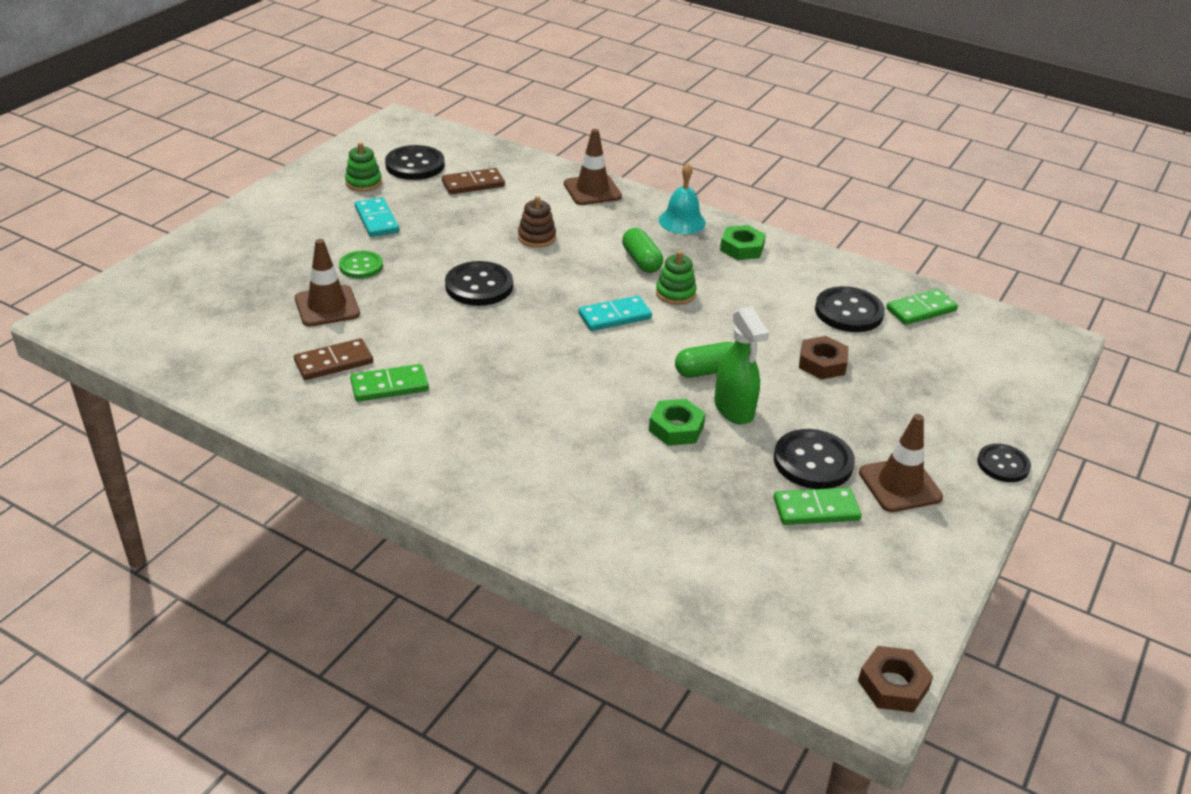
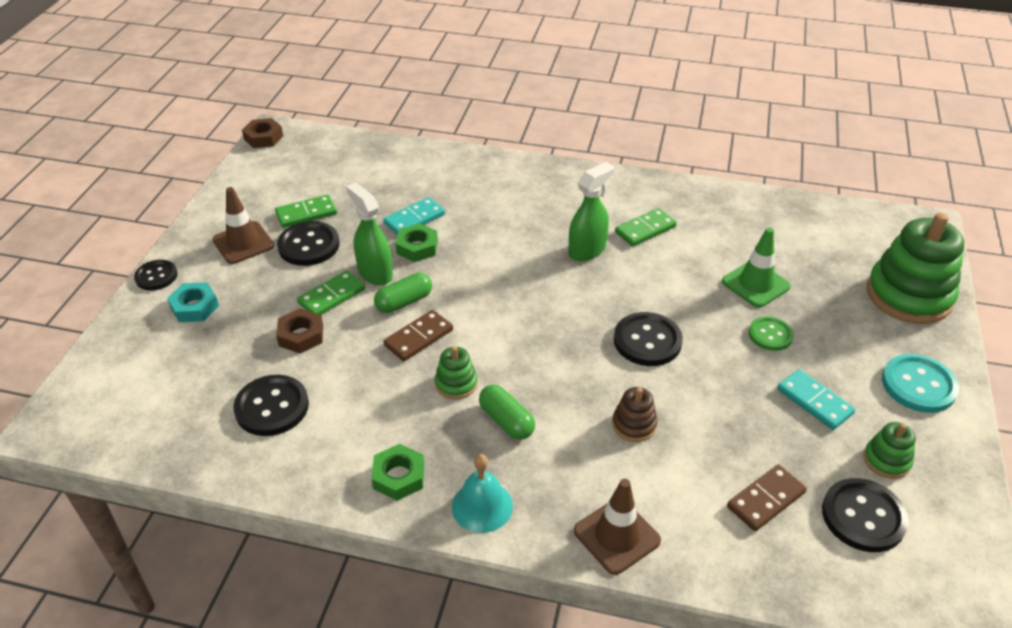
camera: 165 degrees right, 5 degrees up
brown domino [294,338,373,380] -> brown domino moved to [383,310,453,361]
brown traffic cone [295,239,360,326] -> green traffic cone [722,227,791,308]
turquoise domino [579,295,652,331] -> turquoise domino moved to [383,197,445,235]
green domino [886,289,958,325] -> green domino moved to [297,270,365,315]
none -> turquoise nut [167,282,219,322]
none -> green spray bottle [569,162,614,261]
none -> green stacking toy [867,213,964,324]
none -> turquoise button [882,354,959,413]

